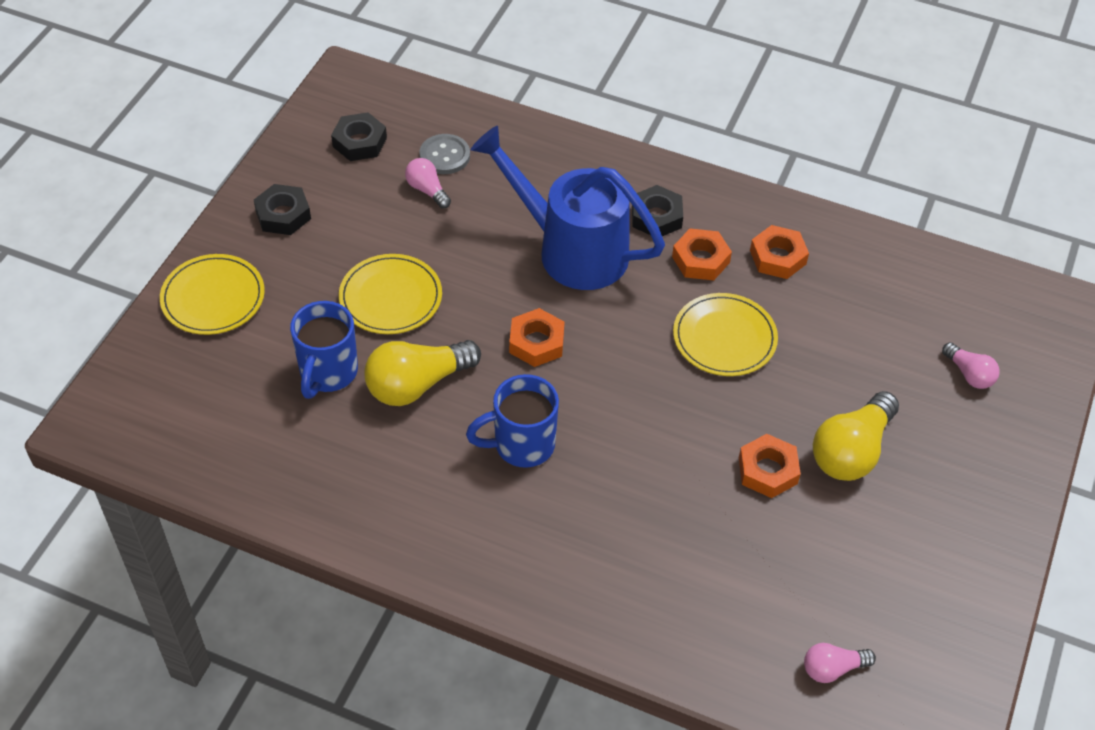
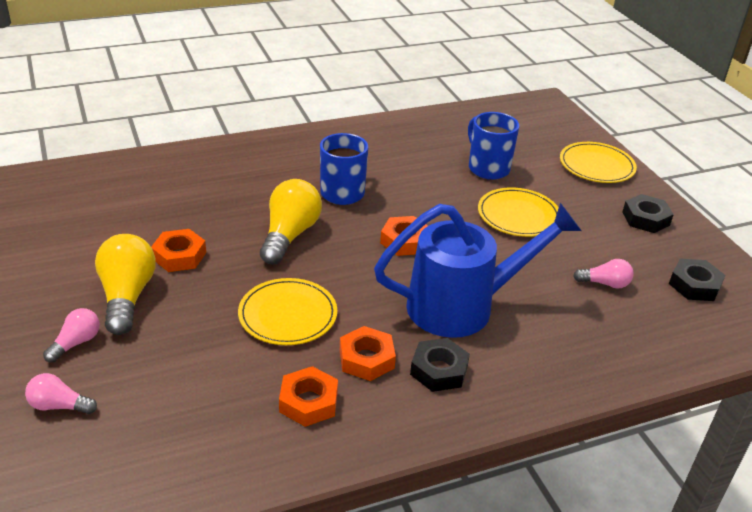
camera: 135 degrees right, 15 degrees down
yellow light bulb [364,340,481,406] -> yellow light bulb moved to [260,179,322,264]
grey button [419,134,470,174] -> none
pink light bulb [804,643,876,683] -> pink light bulb moved to [43,308,100,363]

